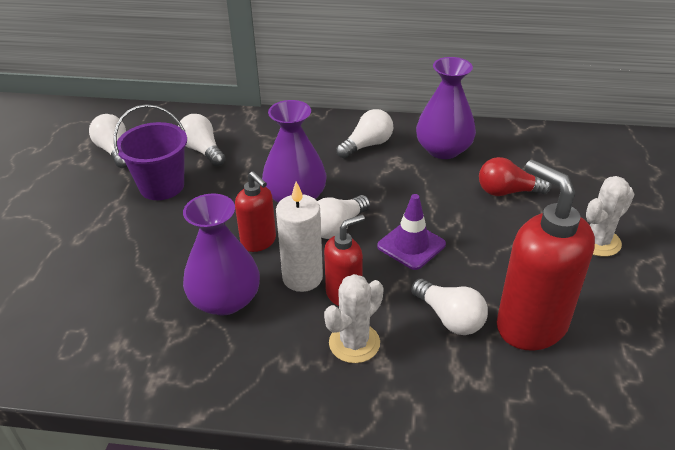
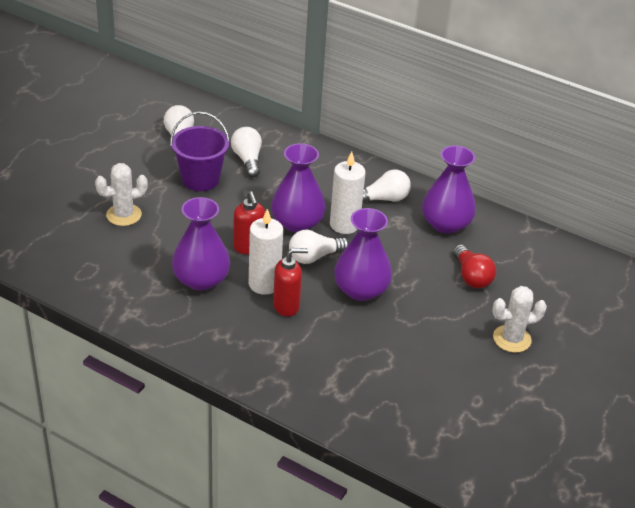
camera: 20 degrees right, 0 degrees up
white cactus [324,274,384,363] -> white cactus moved to [95,163,148,226]
purple traffic cone [377,194,446,270] -> purple vase [334,208,392,301]
white light bulb [411,279,488,335] -> none
red light bulb [479,157,552,196] -> red light bulb turned 135 degrees counterclockwise [453,244,496,288]
red soap dispenser [497,160,595,351] -> none
none -> white candle [330,151,366,234]

